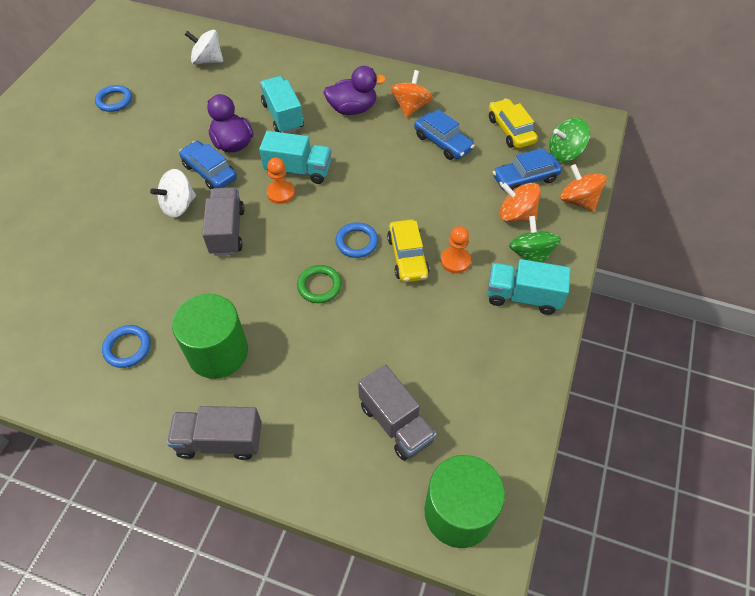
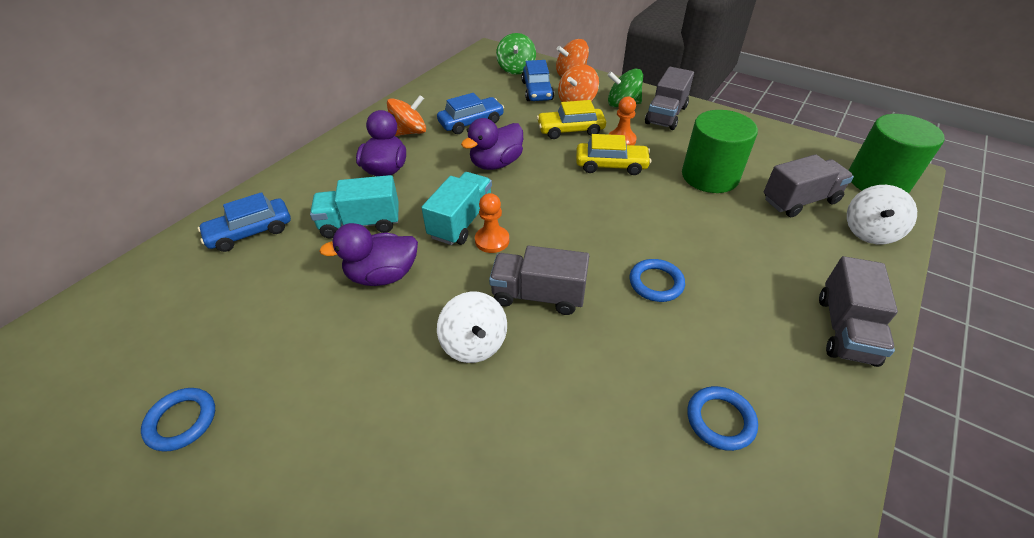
camera: 75 degrees left, 10 degrees down
green cylinder [172,294,248,379] -> green cylinder moved to [682,110,758,193]
blue car [179,141,237,190] -> blue car moved to [198,192,291,252]
white spinning top [185,30,223,65] -> white spinning top moved to [847,185,917,244]
green ring [297,265,342,303] -> none
blue ring [336,222,378,258] -> blue ring moved to [630,259,685,302]
orange spinning top [391,70,433,118] -> orange spinning top turned 120 degrees clockwise [387,95,426,136]
turquoise truck [487,259,571,315] -> grey truck [645,67,694,130]
yellow car [489,99,538,149] -> yellow car moved to [537,100,606,139]
none -> purple duck [461,118,523,170]

